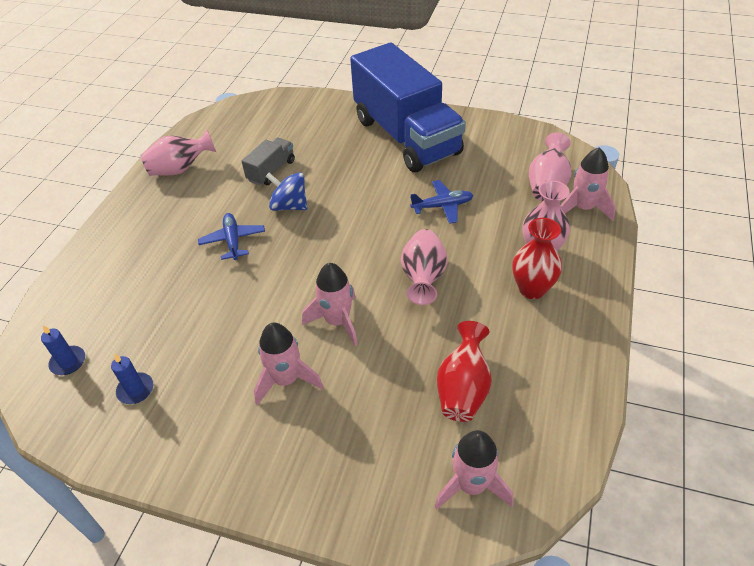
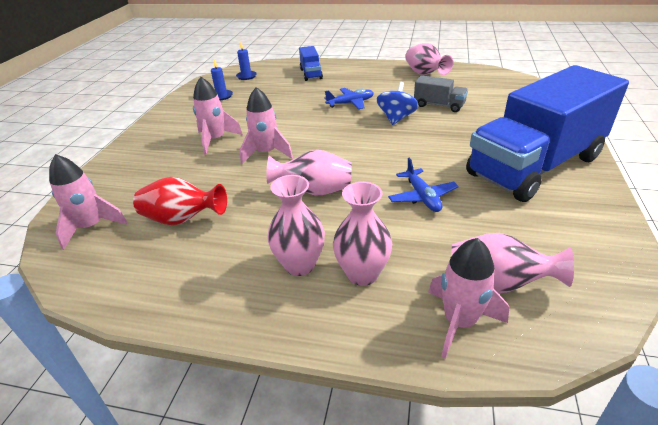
camera: 85 degrees right, 10 degrees down
red vase [512,218,562,299] -> pink vase [267,175,325,276]
none -> blue truck [299,46,323,81]

